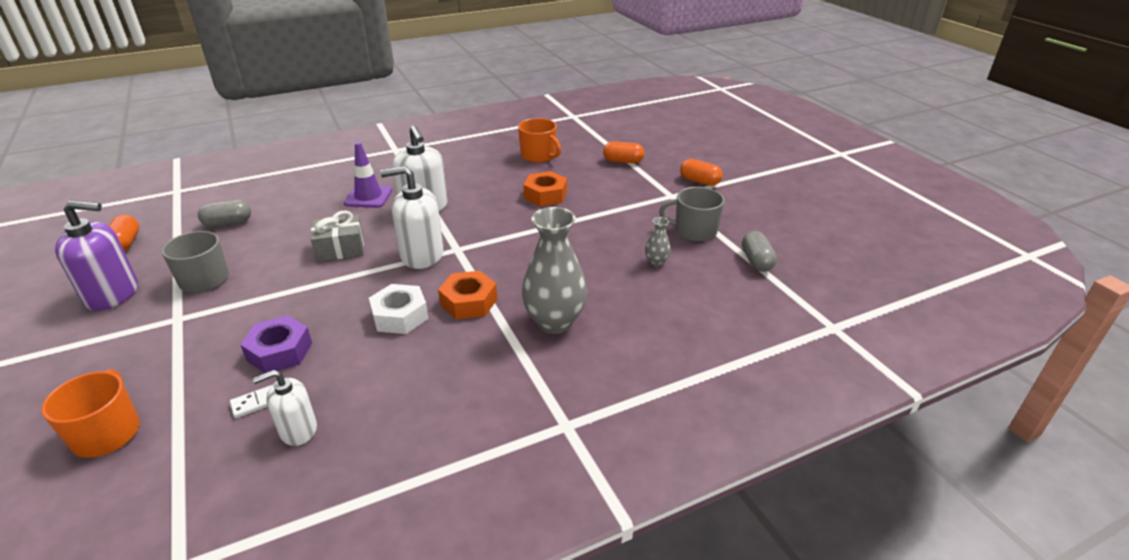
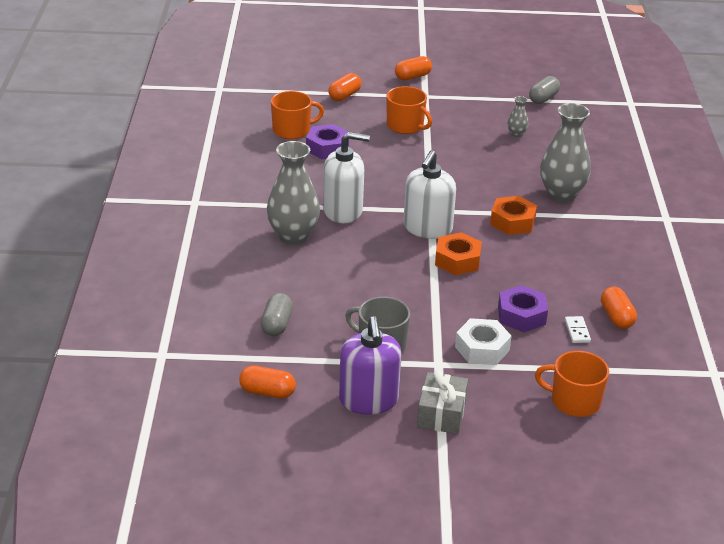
camera: 65 degrees left, 0 degrees up
purple soap dispenser [55,200,138,311] -> purple soap dispenser turned 150 degrees clockwise [339,316,402,415]
white soap dispenser [253,370,317,446] -> orange capsule [601,287,637,329]
grey gift [311,211,364,262] -> grey gift moved to [417,370,468,434]
purple traffic cone [344,142,392,208] -> grey vase [267,141,320,245]
white nut [369,284,429,334] -> white nut moved to [455,318,512,365]
orange nut [523,171,567,207] -> orange nut moved to [435,232,482,275]
grey mug [659,187,725,242] -> none
grey capsule [742,231,777,272] -> grey capsule turned 75 degrees counterclockwise [529,76,560,104]
none -> purple nut [306,124,349,159]
none -> orange mug [386,86,432,134]

